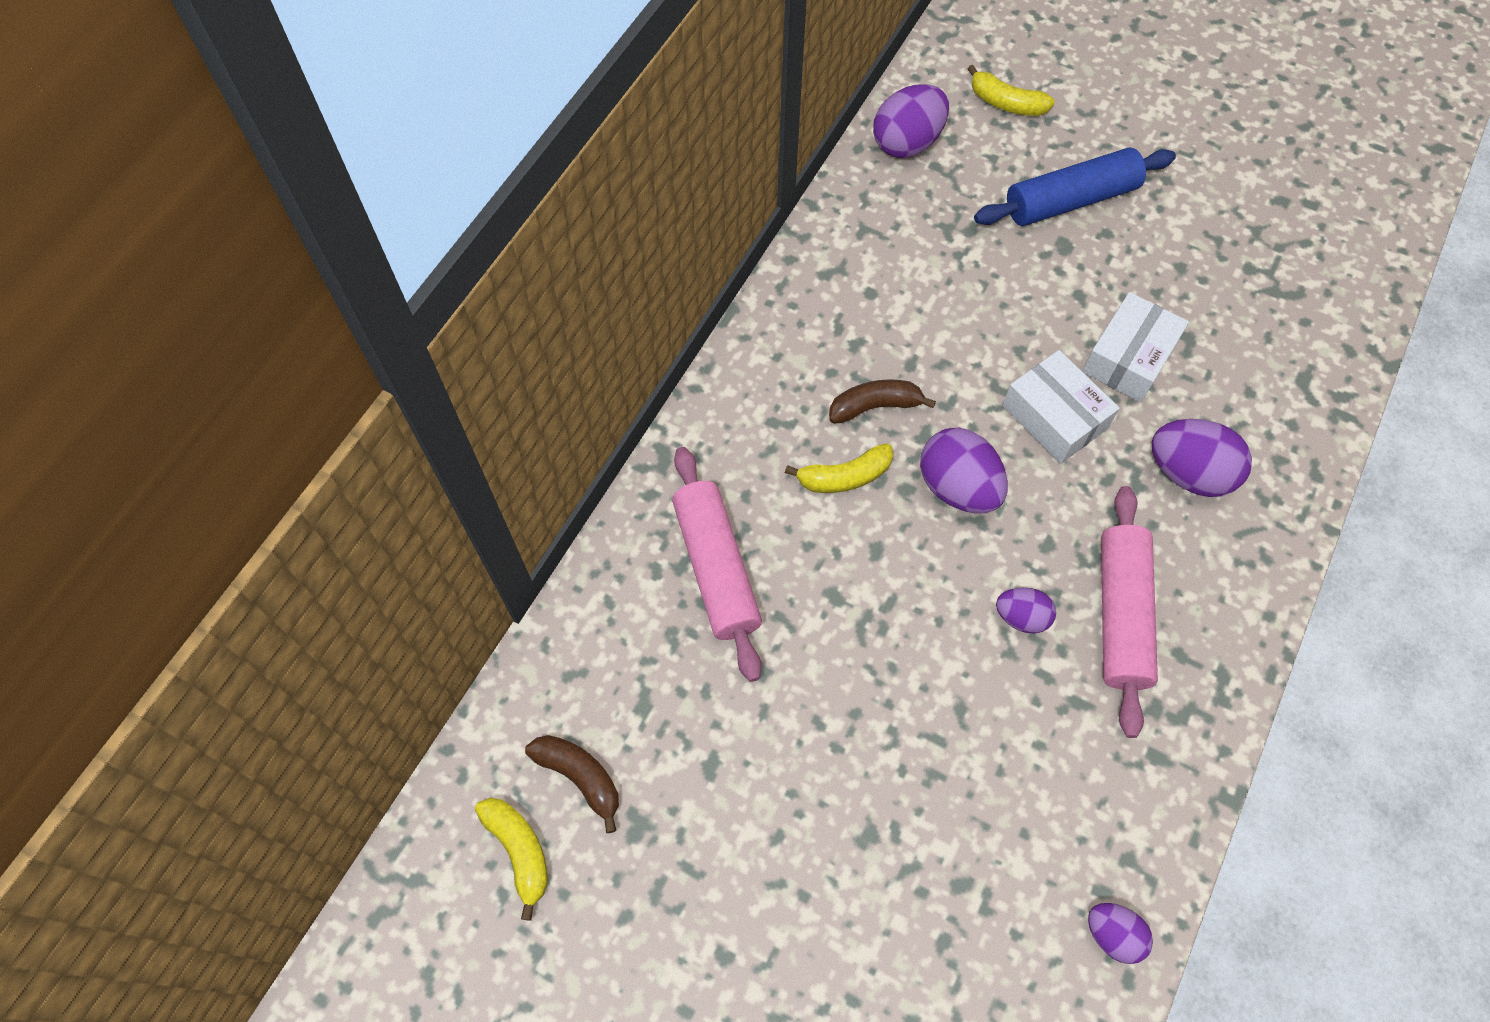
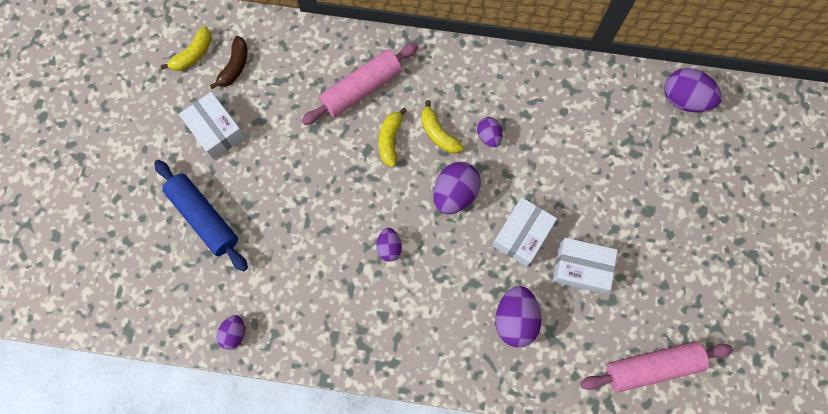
camera: 70 degrees right, 10 degrees up
brown banana [829,379,936,424] -> purple egg [477,117,502,147]
yellow banana [968,65,1055,116] -> yellow banana moved to [379,108,407,167]
blue rolling pin [974,147,1176,226] -> blue rolling pin moved to [154,160,248,272]
pink rolling pin [1101,486,1158,738] -> pink rolling pin moved to [581,341,733,393]
none -> white box [179,92,245,159]

